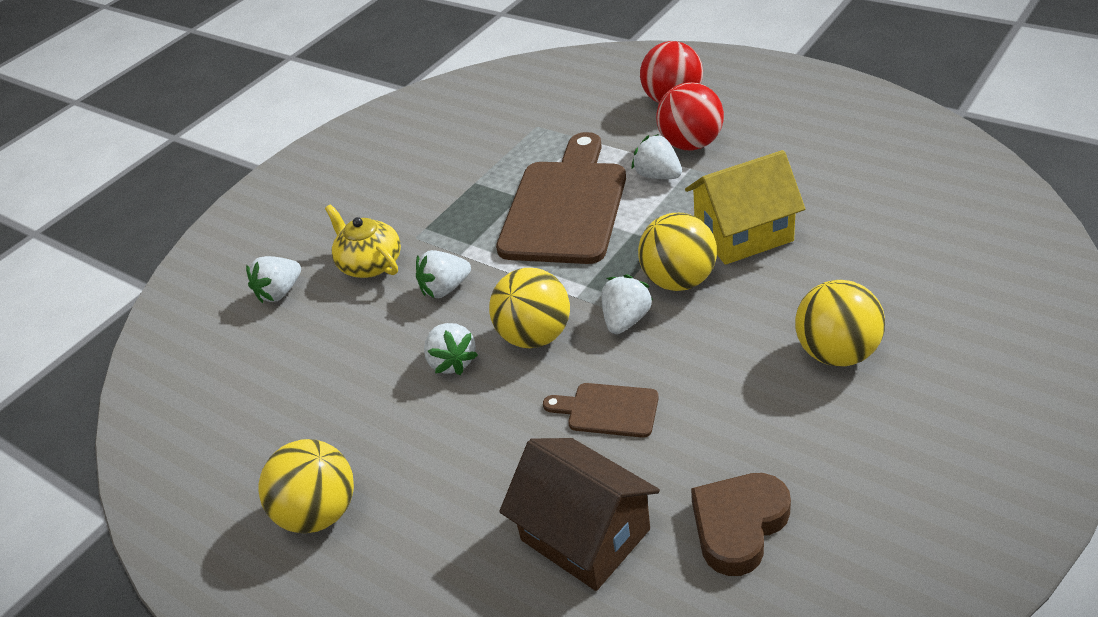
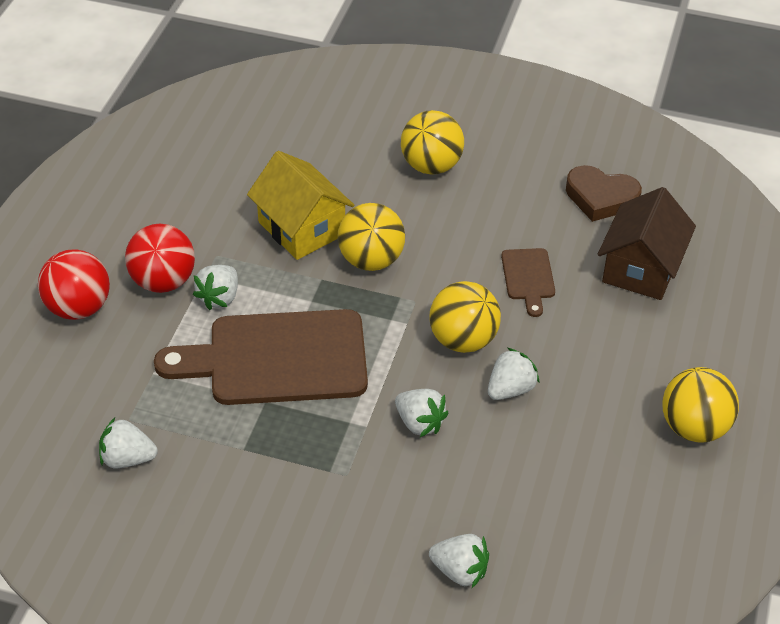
camera: 115 degrees left, 5 degrees up
yellow teapot [325,204,401,278] -> none
white strawberry [601,275,653,334] -> white strawberry moved to [99,418,157,468]

